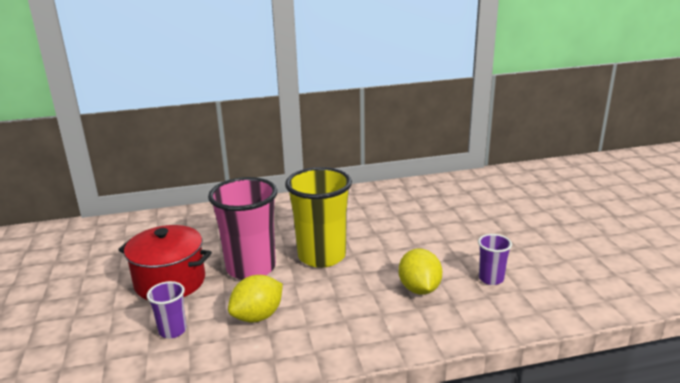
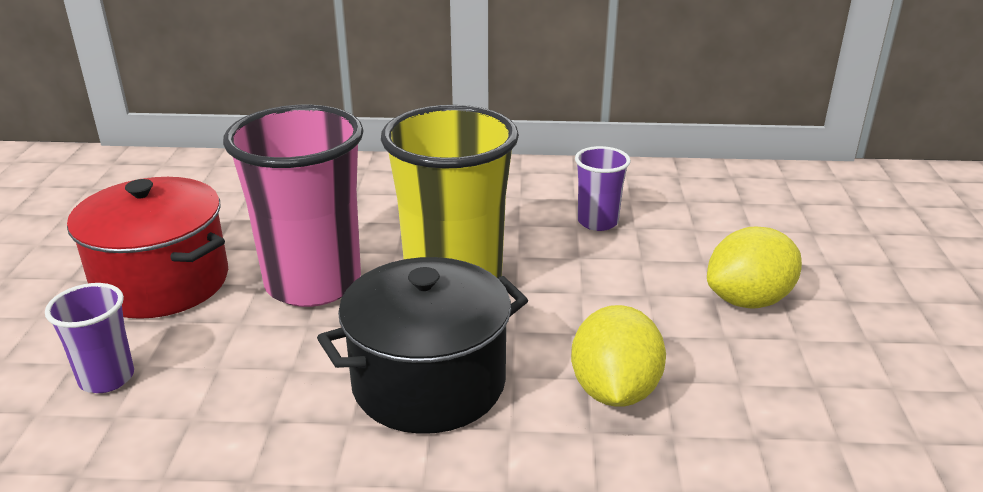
camera: 15 degrees right, 5 degrees up
yellow lemon [228,275,283,322] -> yellow lemon moved to [707,227,802,309]
purple cup [478,234,512,285] -> purple cup moved to [575,146,631,231]
none -> black pot [317,257,528,434]

